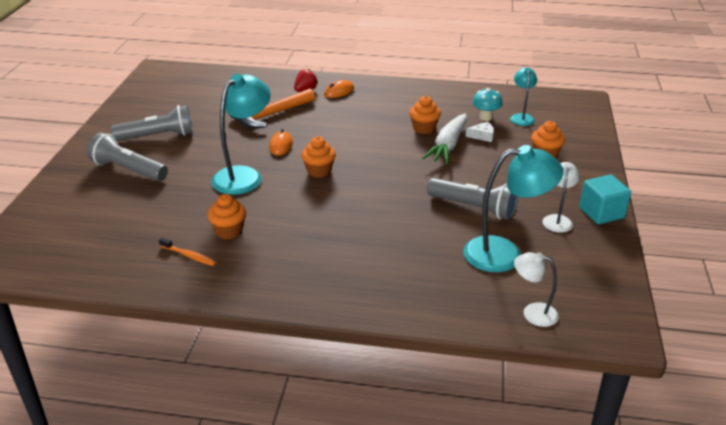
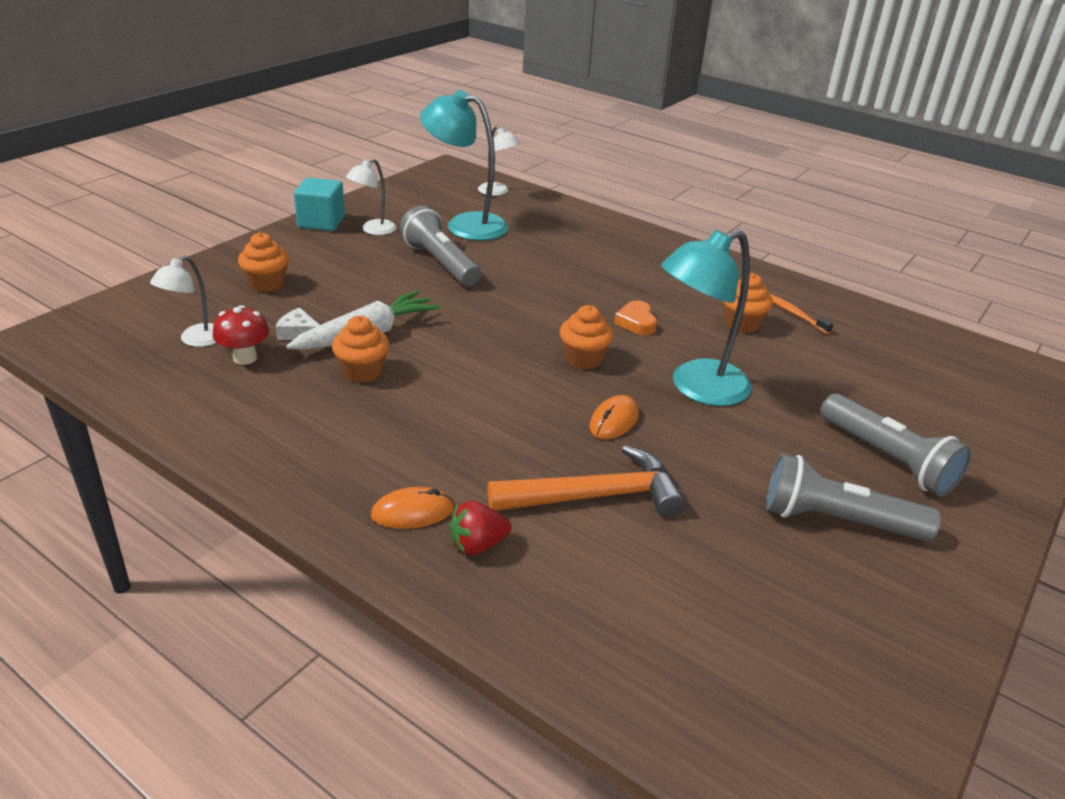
camera: 155 degrees left, 0 degrees up
turquoise mushroom [472,88,503,121] -> red mushroom [213,305,269,365]
turquoise lamp [510,68,537,126] -> white lamp [150,256,216,347]
none -> orange heart [614,301,657,335]

